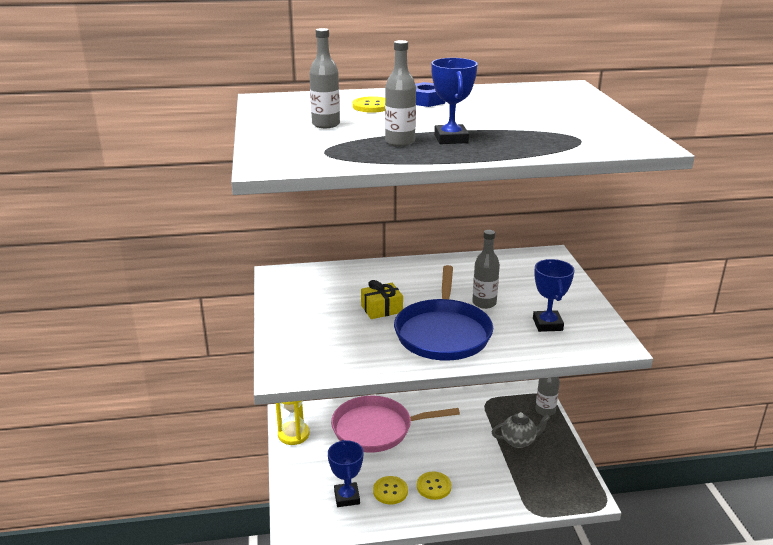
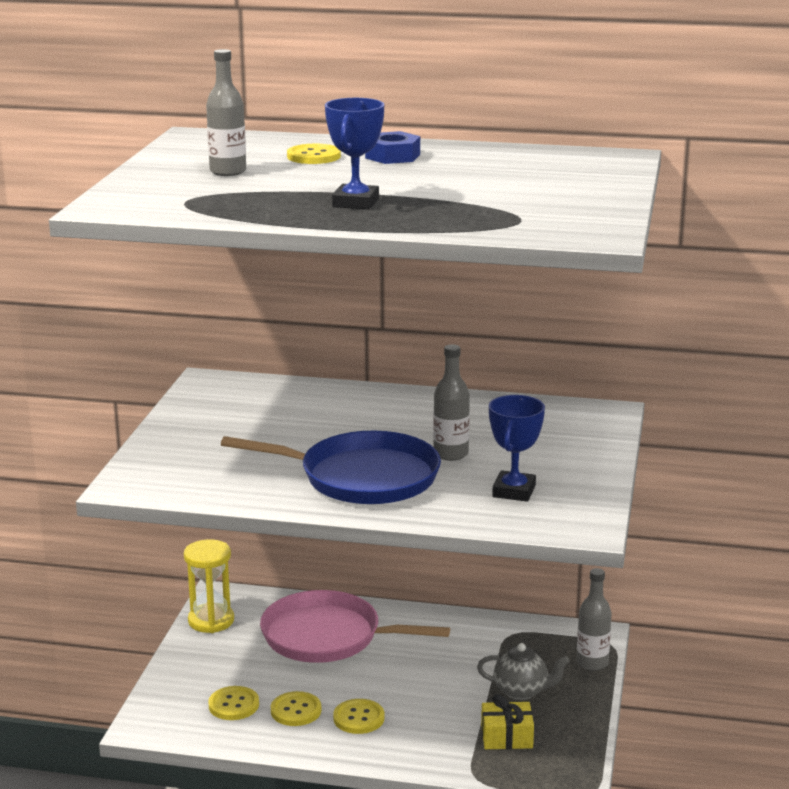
camera: 20 degrees right, 5 degrees down
blue trophy [328,440,363,507] -> yellow button [208,686,259,720]
yellow gift [361,280,403,319] -> yellow gift moved to [481,694,534,749]
grey bottle [385,40,416,147] -> none
blue pan [394,265,493,360] -> blue pan turned 105 degrees counterclockwise [221,431,441,504]

